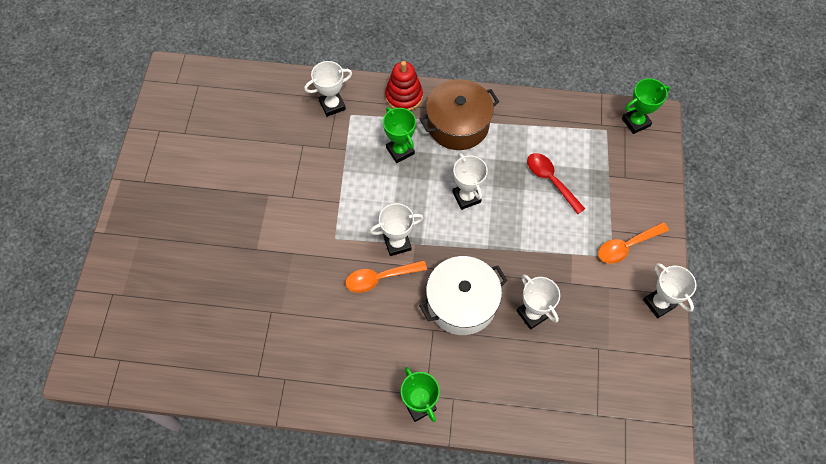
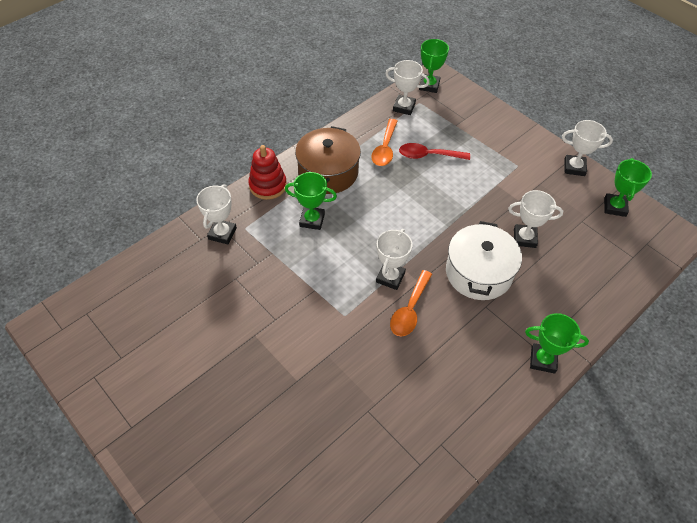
camera: 50 degrees left, 10 degrees down
white trophy [453,153,488,210] -> white trophy moved to [385,60,430,115]
orange spoon [598,222,669,264] -> orange spoon moved to [371,119,398,166]
none -> green trophy [604,158,652,217]

